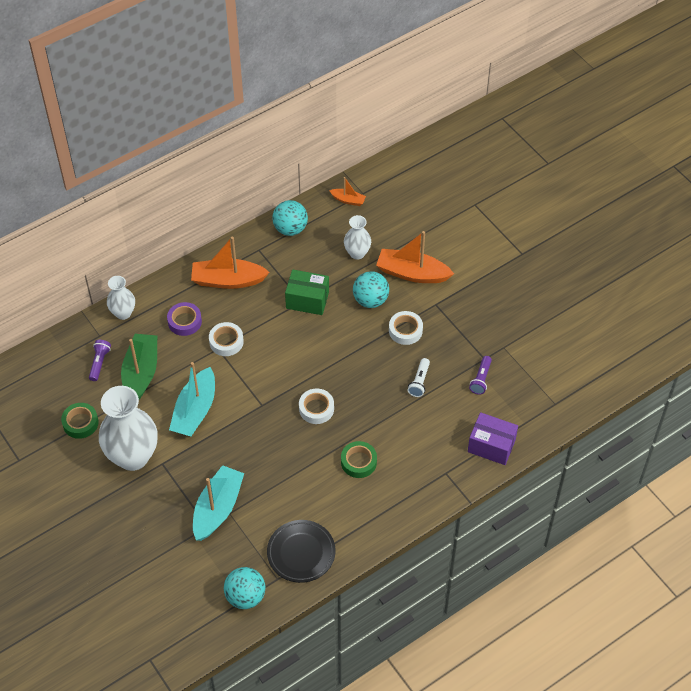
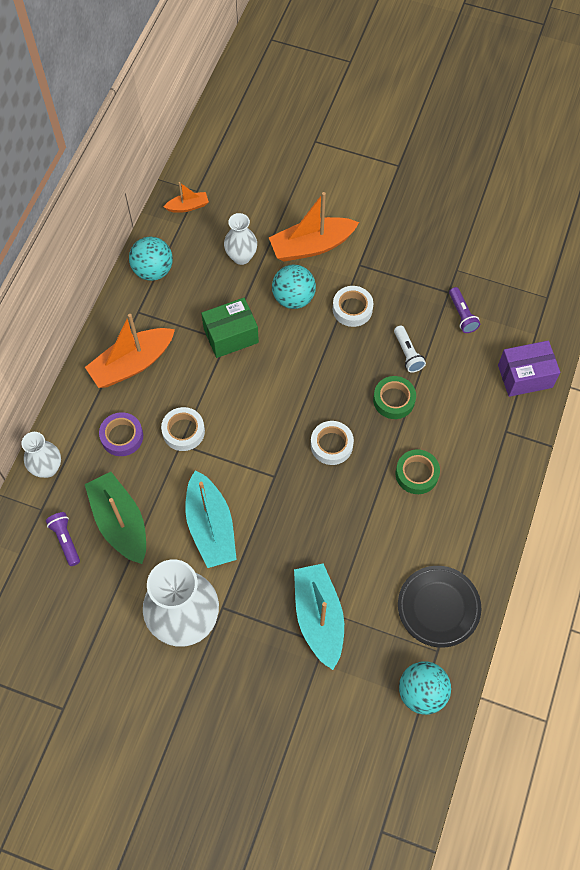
camera: 35 degrees left, 10 degrees up
green tape [61,403,99,439] -> green tape moved to [373,376,416,419]

